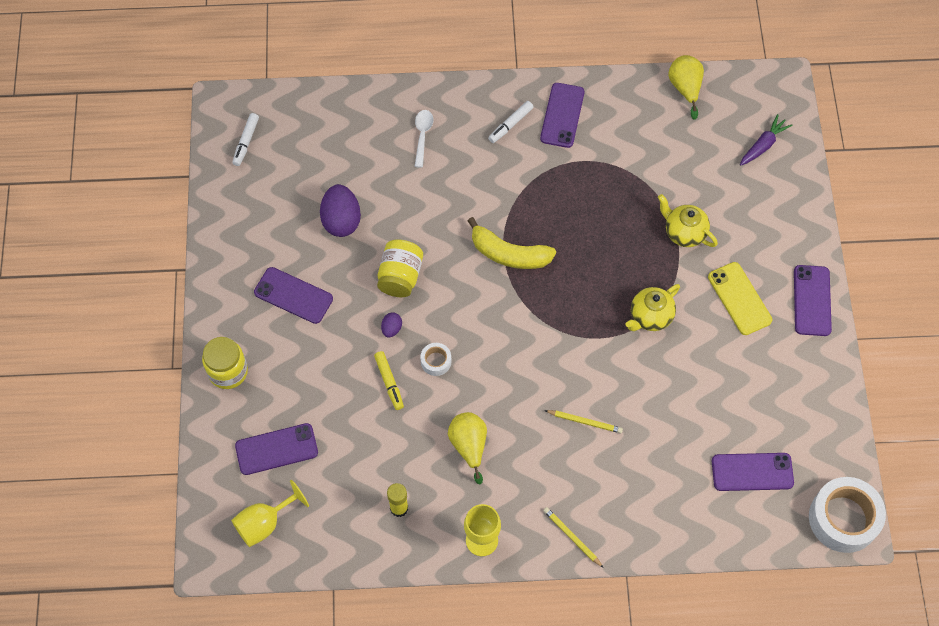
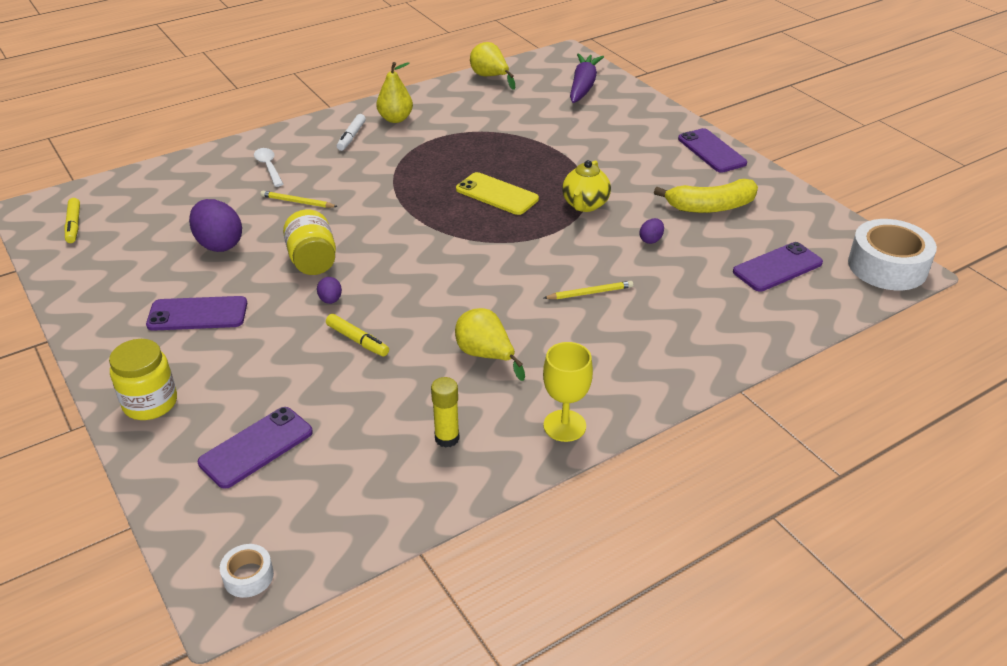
camera: 30 degrees left, 25 degrees down
yellow goblet [231,480,309,547] -> none
white marker [232,113,259,166] -> yellow marker [64,198,80,243]
white tape [420,343,451,376] -> white tape moved to [220,544,274,598]
yellow banana [468,217,556,269] -> yellow banana moved to [654,179,758,213]
purple phone [540,83,585,148] -> yellow pear [376,62,413,123]
yellow pencil [543,507,604,568] -> yellow pencil moved to [260,191,338,208]
yellow teapot [658,194,718,247] -> none
yellow phone [708,262,772,335] -> yellow phone moved to [456,172,539,215]
purple carrot [740,114,793,166] -> purple carrot [570,53,604,103], size x1.52
none -> purple egg [640,218,664,244]

